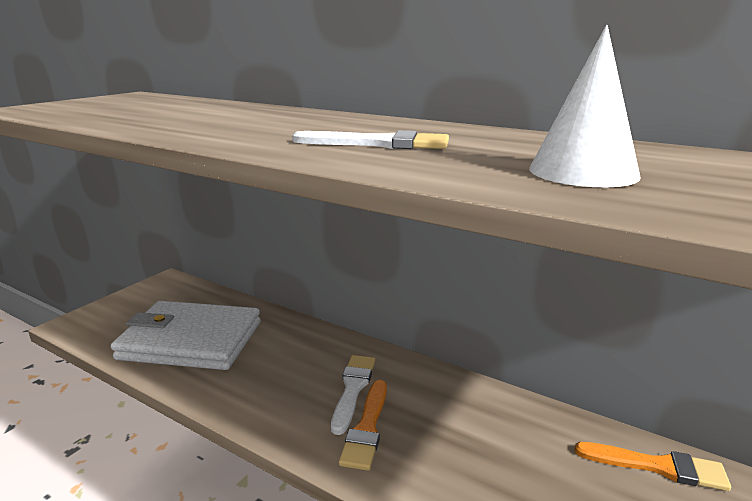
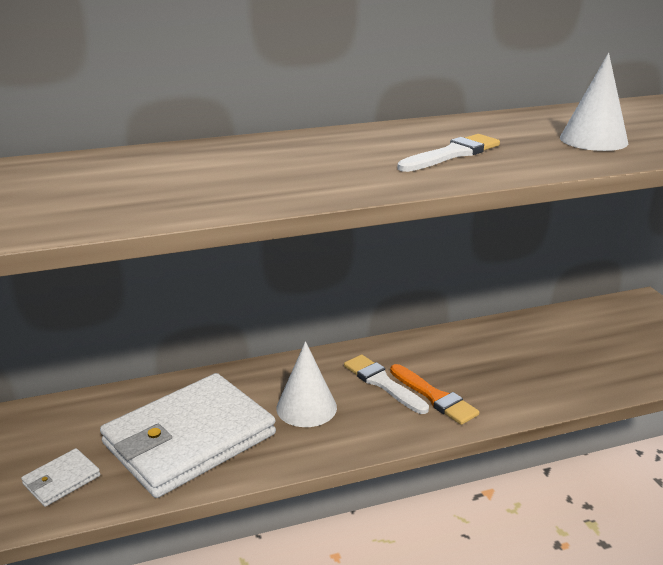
camera: 50 degrees left, 5 degrees up
orange brush [575,442,731,491] -> none
none -> white wallet [21,448,100,507]
none -> white cone [276,341,337,427]

